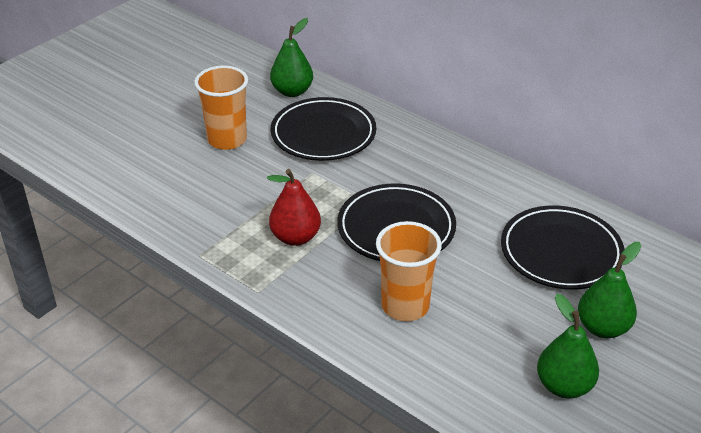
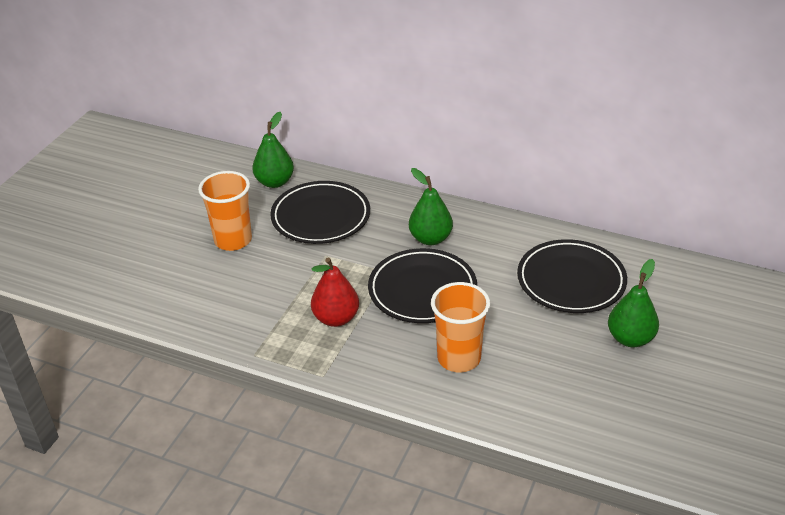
camera: 15 degrees left, 0 degrees up
green pear [537,294,599,398] -> green pear moved to [409,168,453,245]

